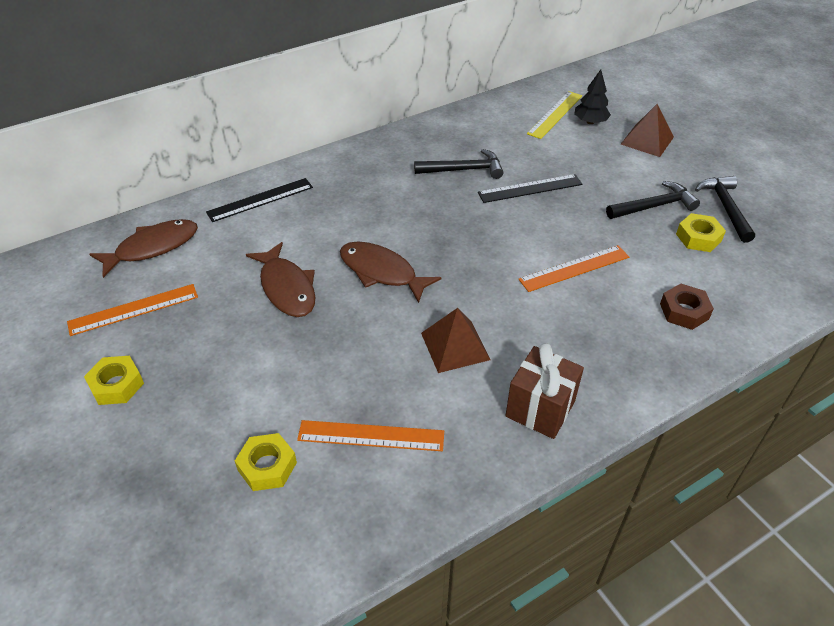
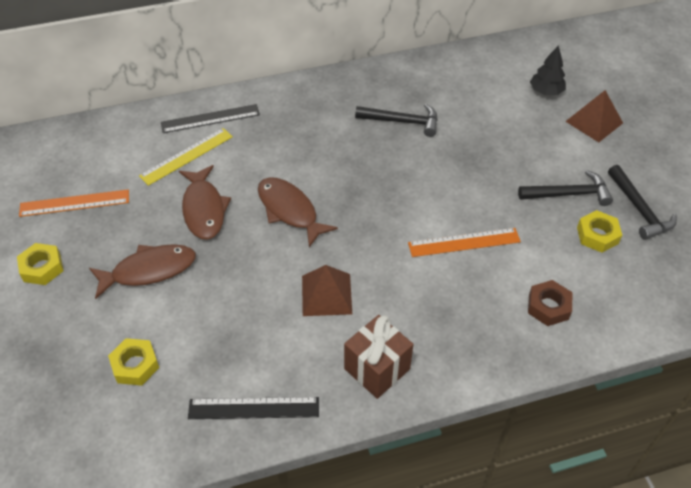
camera: 15 degrees right, 5 degrees up
brown fish [90,219,198,278] -> brown fish moved to [89,244,196,299]
orange ruler [297,420,444,451] -> none
black ruler [478,174,582,203] -> black ruler moved to [188,397,319,419]
yellow ruler [527,91,582,139] -> yellow ruler moved to [139,128,233,186]
black hammer [695,176,755,243] -> black hammer turned 150 degrees clockwise [608,165,677,240]

